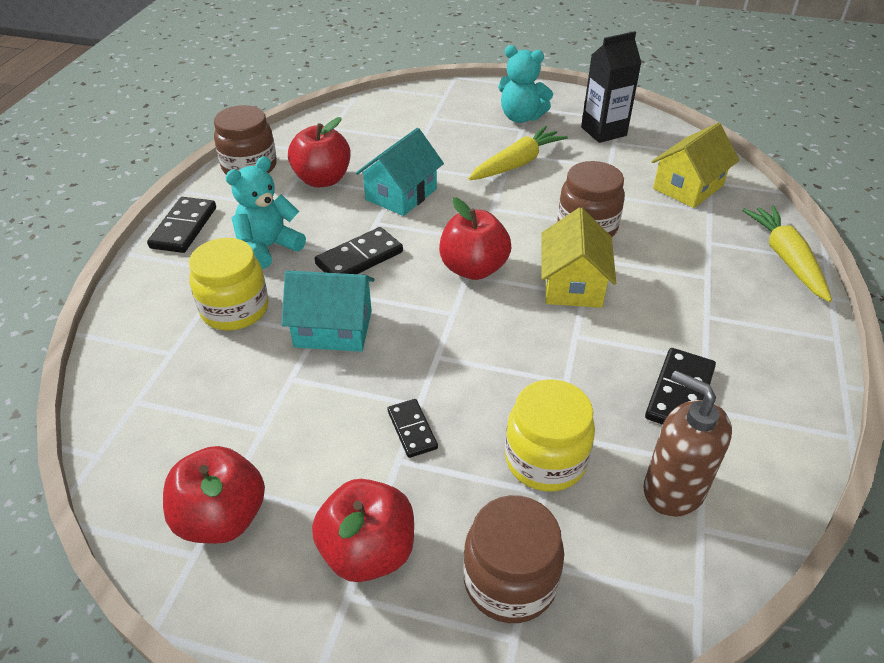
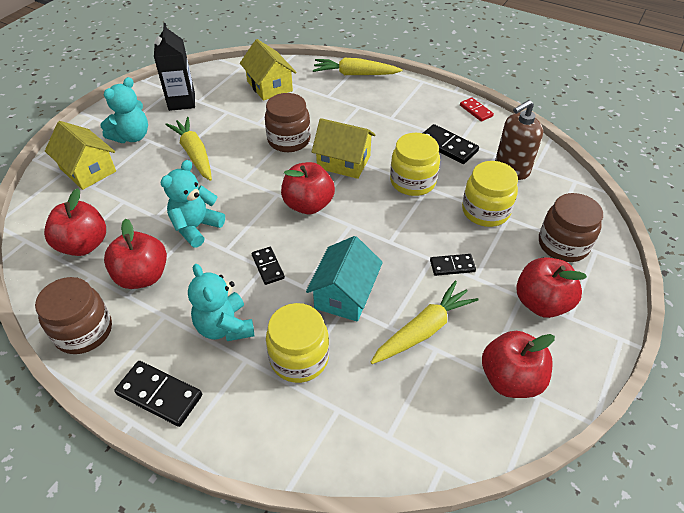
camera: 75 degrees left, 5 degrees up
black domino [315,227,403,274] -> black domino [252,247,285,285], size x0.63
turquoise house [356,128,444,216] -> turquoise teddy bear [161,160,225,248]
none -> red apple [44,188,106,256]
none -> yellow house [45,121,116,190]
none -> yellow carrot [371,281,478,364]
none -> yellow jar [390,133,440,196]
none -> red domino [460,97,494,122]

